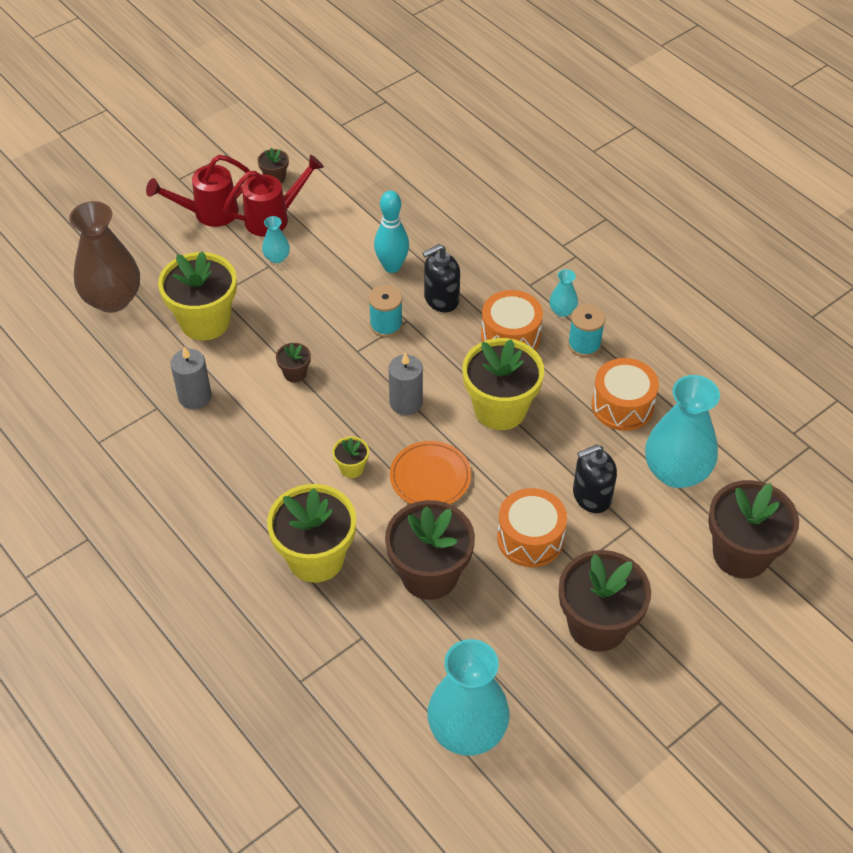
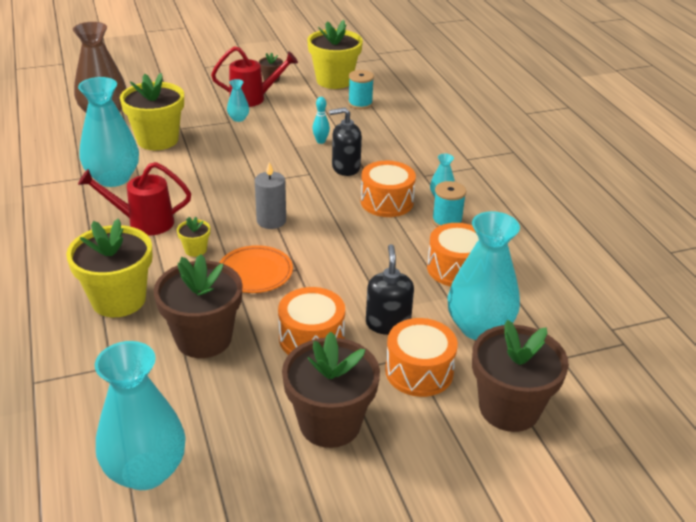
camera: 20 degrees right, 15 degrees down
red watering can [146,155,252,227] -> red watering can moved to [78,162,191,236]
grey candle [171,346,211,409] -> turquoise vase [78,77,139,187]
brown flower pot [276,343,311,383] -> none
turquoise spool [369,285,403,337] -> turquoise spool moved to [348,70,374,109]
turquoise bowling pin [374,191,409,273] -> turquoise bowling pin [312,97,330,144], size x0.59
yellow flower pot [462,338,544,430] -> yellow flower pot moved to [307,20,363,89]
black soap dispenser [573,444,617,513] -> black soap dispenser turned 90 degrees clockwise [366,244,414,335]
none -> orange drum [385,318,458,397]

